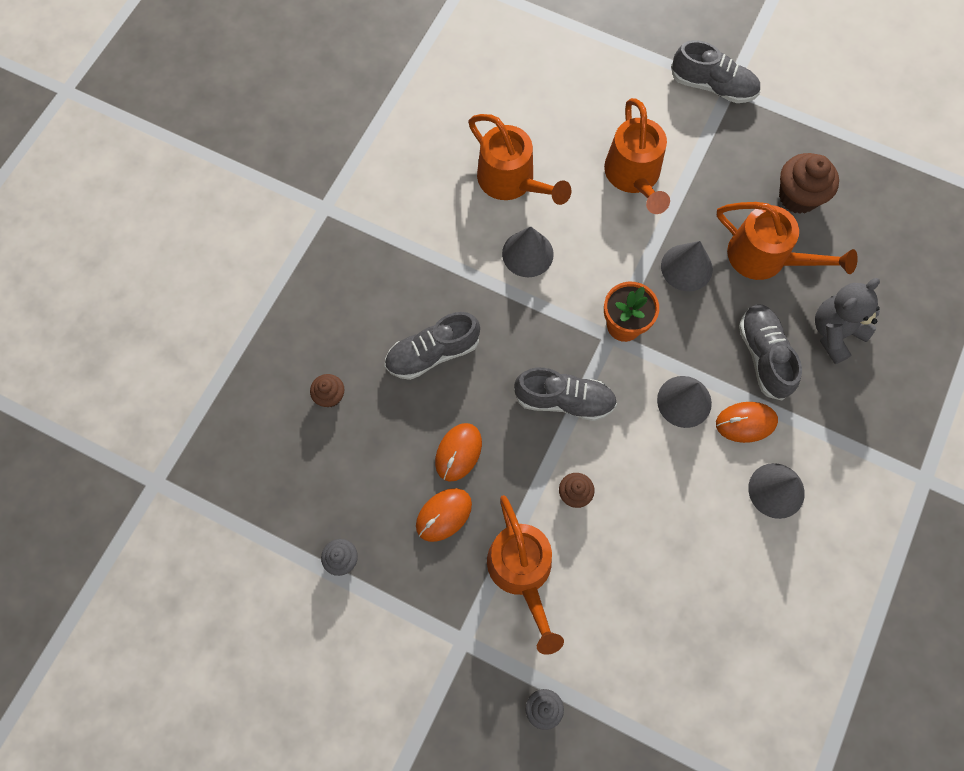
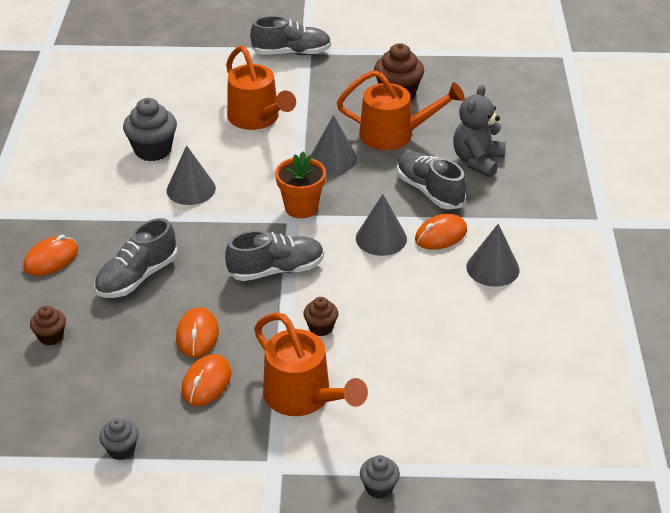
camera: 25 degrees left, 30 degrees down
orange watering can [468,114,571,205] -> grey cupcake [123,98,177,161]
none -> orange mouse [23,235,78,276]

